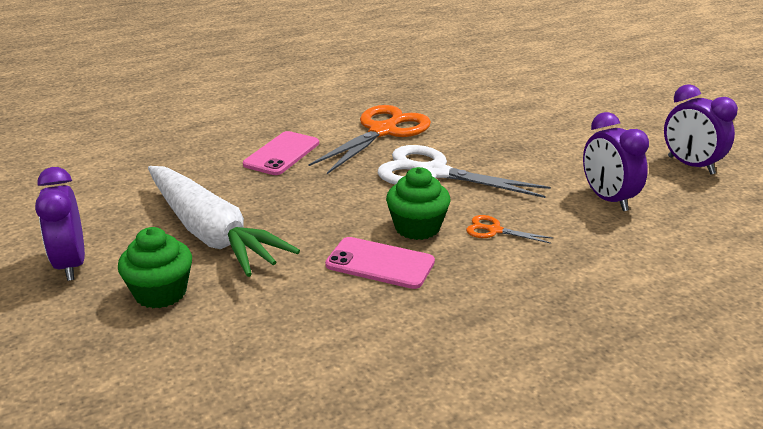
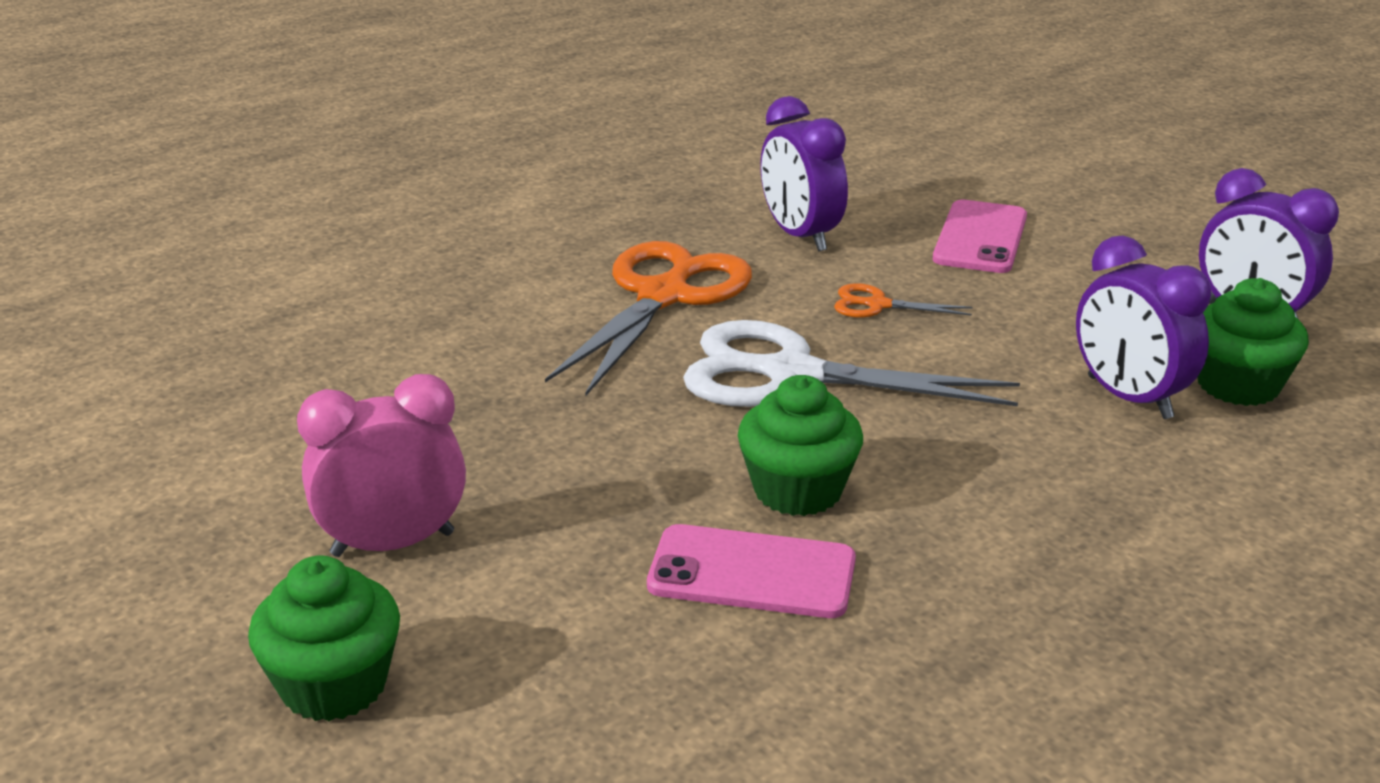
camera: 10 degrees left, 0 degrees up
purple clock [35,167,85,281] -> purple clock moved to [760,96,848,252]
white carrot [148,166,300,277] -> pink clock [297,374,466,557]
pink phone [243,131,319,175] -> pink phone moved to [933,200,1027,273]
orange scissors [466,215,554,244] -> orange scissors moved to [834,283,973,318]
none -> green cupcake [1198,278,1309,406]

